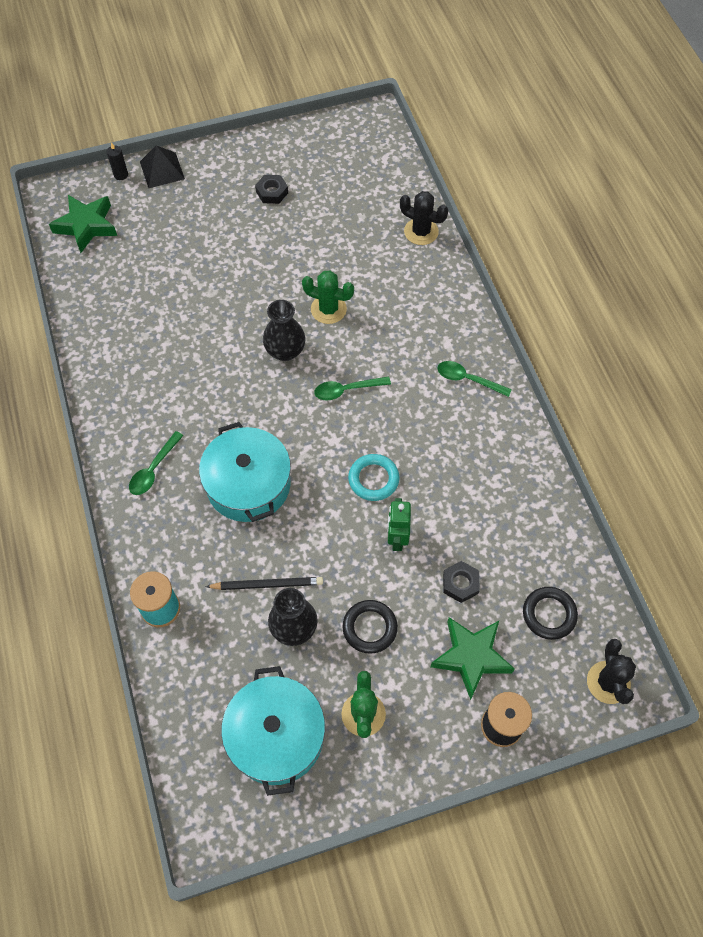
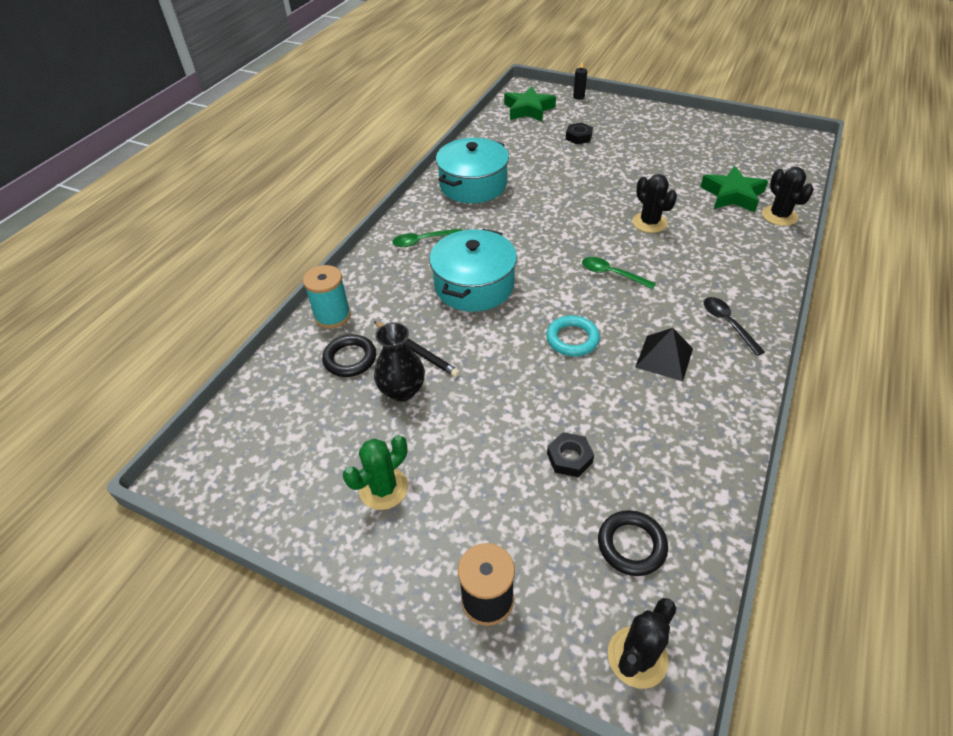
camera: 45 degrees right, 15 degrees down
black pyramid [140,145,185,188] -> black pyramid moved to [635,328,693,381]
turquoise pot [221,666,325,796] -> turquoise pot moved to [436,138,509,203]
black nut [255,175,288,204] -> black nut moved to [566,123,593,144]
black vase [263,300,306,361] -> none
green cactus [302,271,354,324] -> black cactus [633,174,677,233]
black ring [343,600,398,654] -> black ring moved to [322,335,376,377]
green robot [388,498,411,551] -> none
green star [430,617,515,700] -> green star moved to [700,166,768,212]
green spoon [437,361,512,397] -> black spoon [704,297,765,356]

